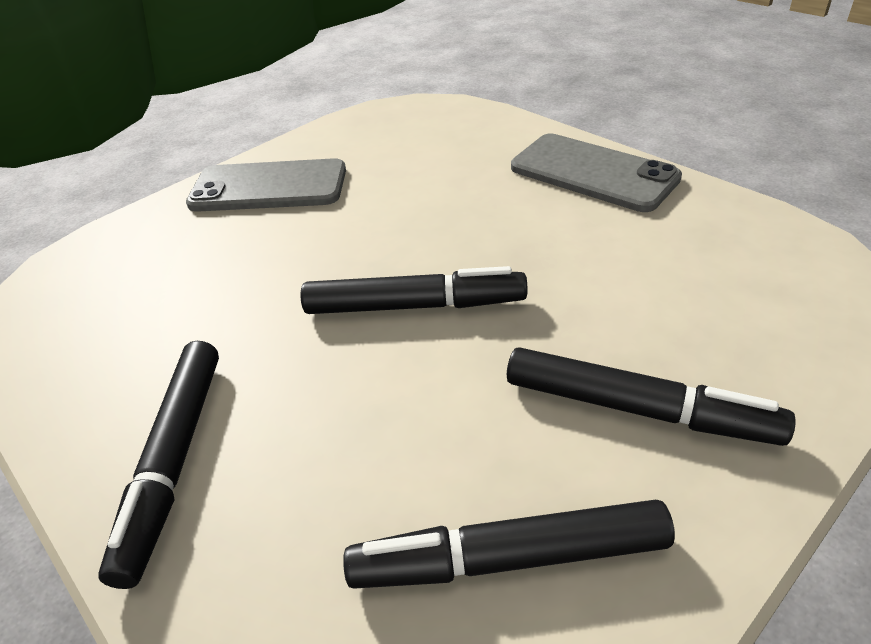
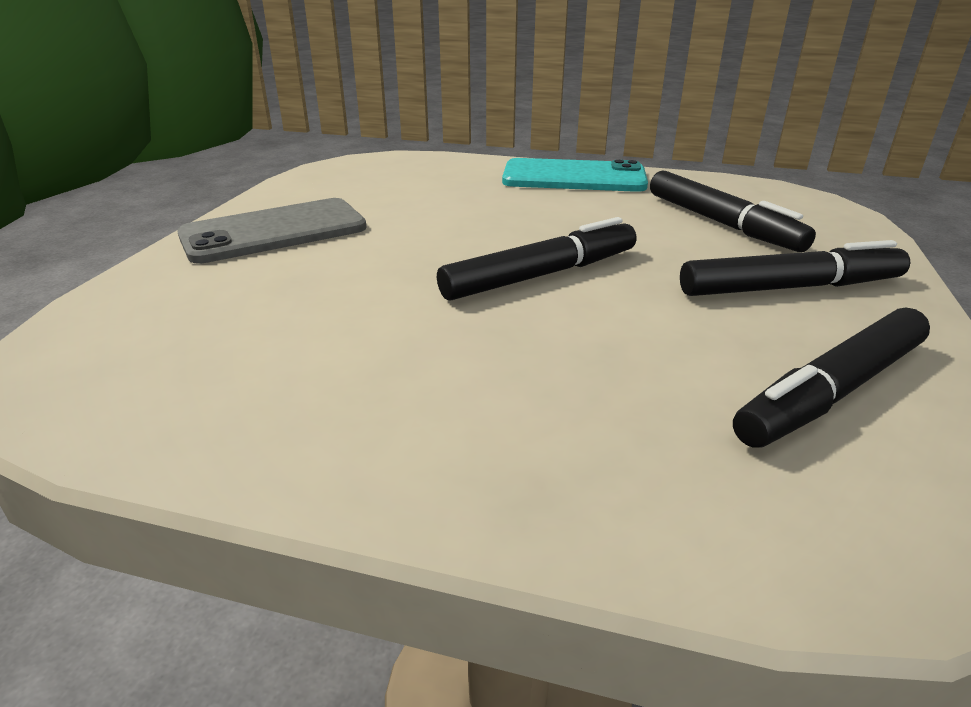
camera: 35 degrees left, 10 degrees down
black marker [98,341,219,589] -> black marker moved to [650,171,816,252]
grey phone [511,133,682,212] -> turquoise phone [502,158,648,192]

